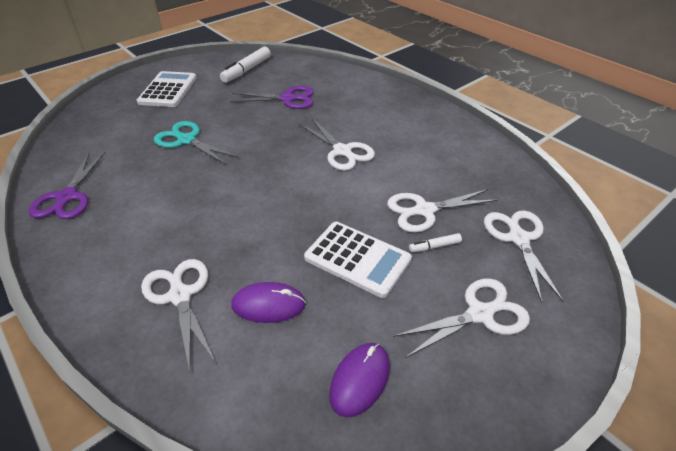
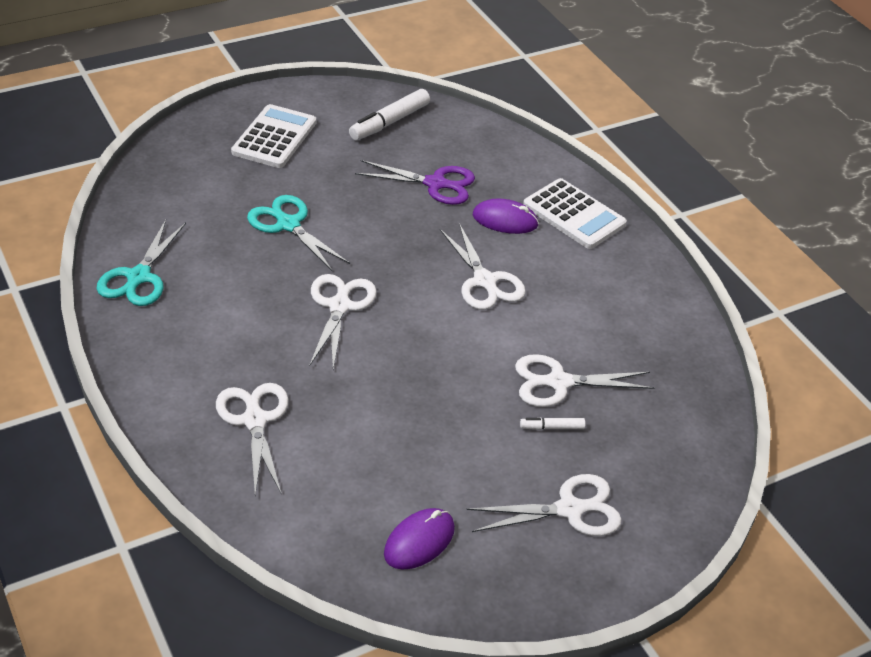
camera: 10 degrees right, 0 degrees up
purple scissors [29,152,105,219] -> turquoise scissors [96,220,186,306]
purple mouse [231,282,306,323] -> purple mouse moved to [473,198,539,234]
white calculator [304,222,412,298] -> white calculator moved to [523,178,627,249]
white scissors [484,210,564,303] -> white scissors moved to [309,274,377,369]

